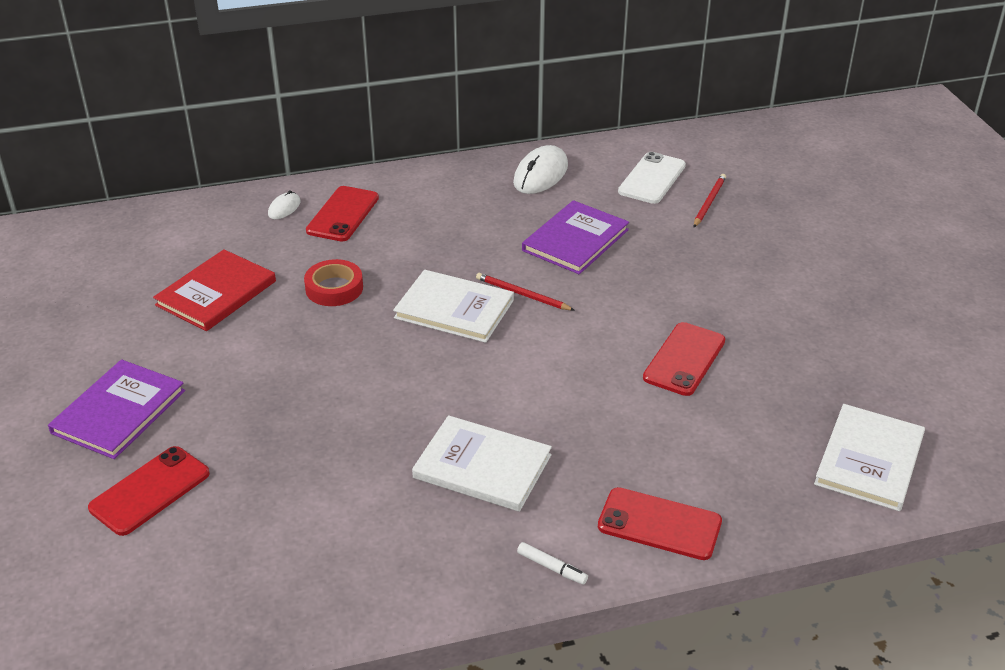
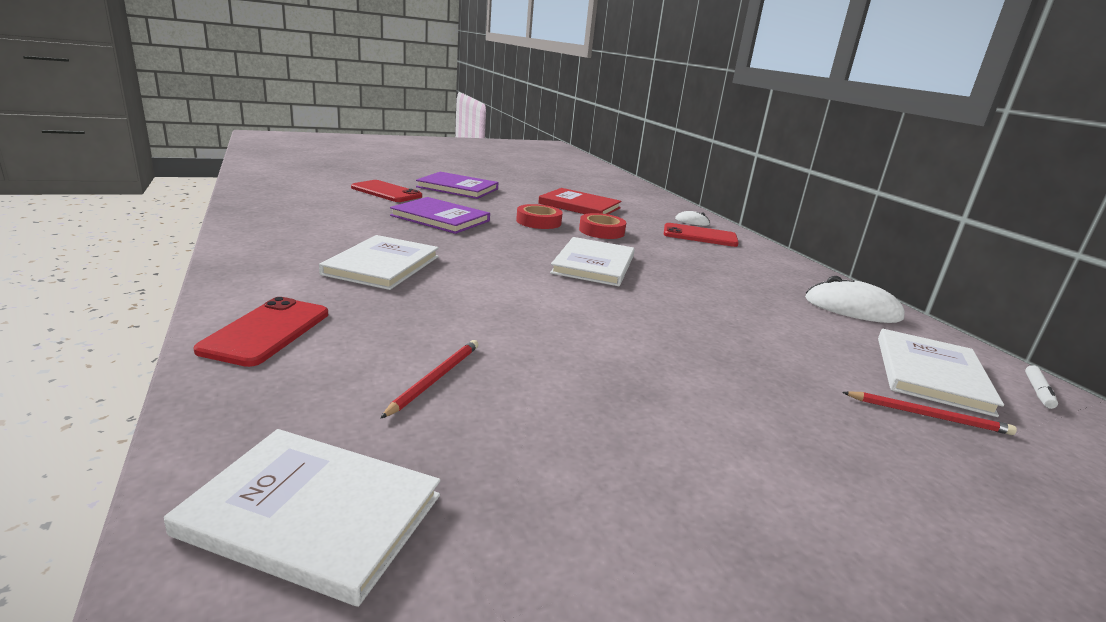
camera: 80 degrees right, 15 degrees down
red pencil [476,273,574,310] -> red pencil moved to [380,340,479,419]
white marker [517,542,588,585] -> white marker moved to [1025,365,1058,409]
purple book [522,200,629,274] -> purple book moved to [390,197,490,234]
white phone [618,152,686,204] -> white book [878,329,1004,417]
red phone [643,322,725,396] -> none
none -> red tape [516,204,563,229]

